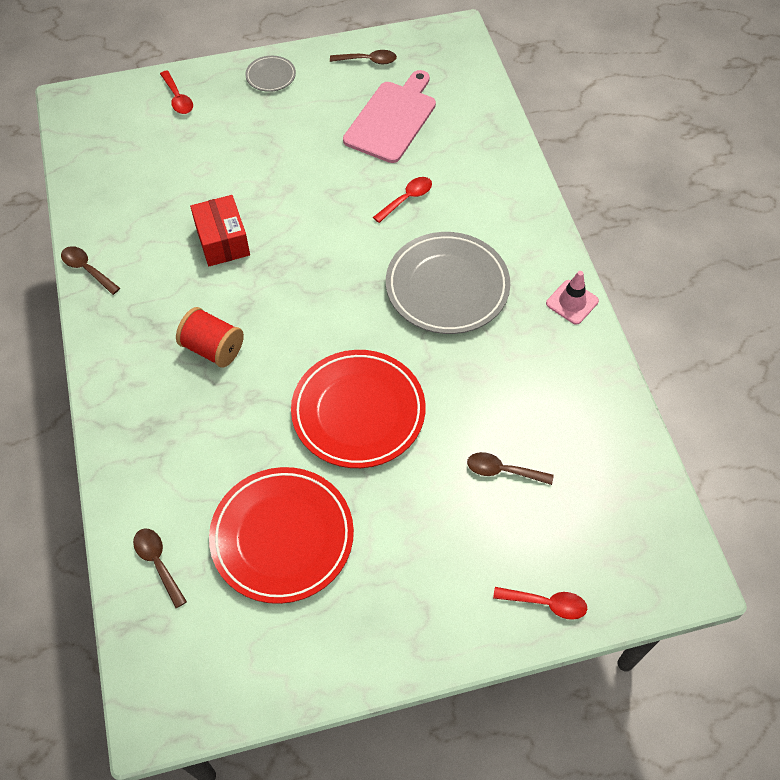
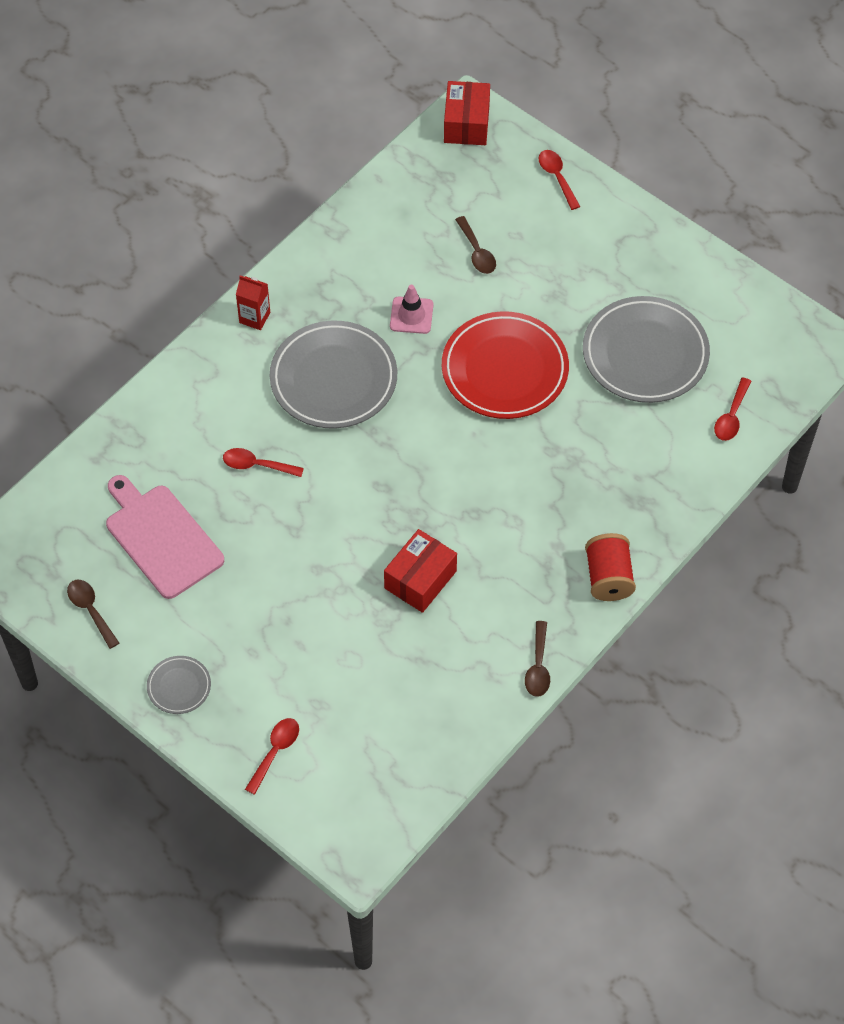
camera: 125 degrees left, 0 degrees up
brown spoon [133,529,187,608] -> red spoon [714,377,751,441]
red spool [176,307,244,368] -> red spool moved to [585,533,636,601]
red plate [209,467,354,604] -> grey plate [583,296,710,403]
pink cutting board [343,70,436,163] -> pink cutting board turned 60 degrees clockwise [106,475,224,599]
pink traffic cone [546,271,599,325] -> pink traffic cone moved to [390,285,433,334]
none -> red carton [236,275,270,330]
none -> red box [444,81,490,145]

